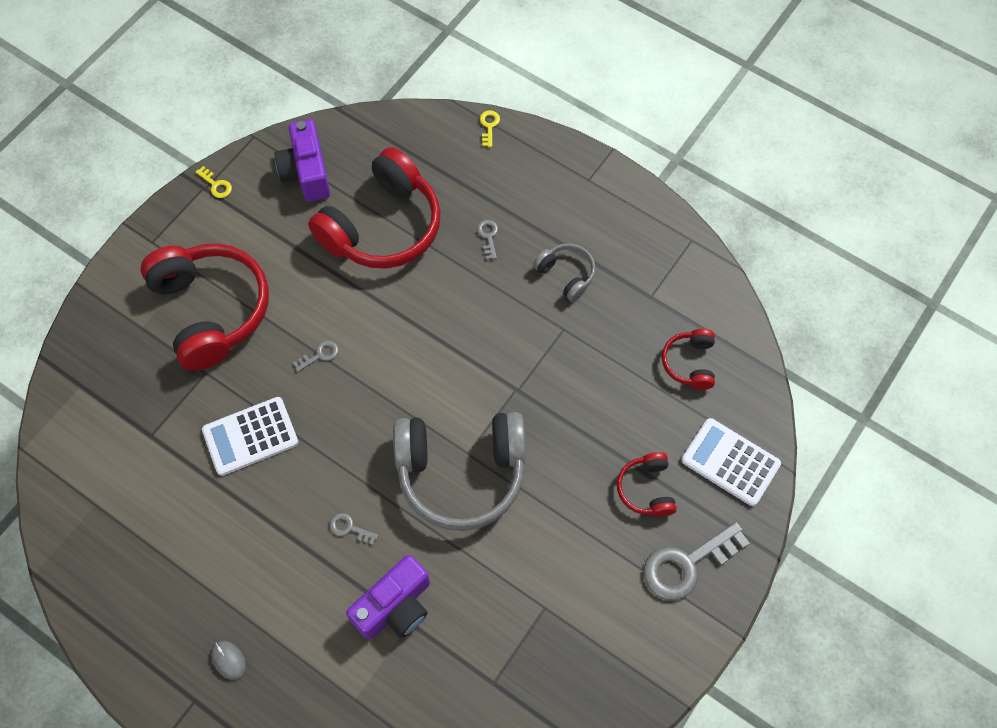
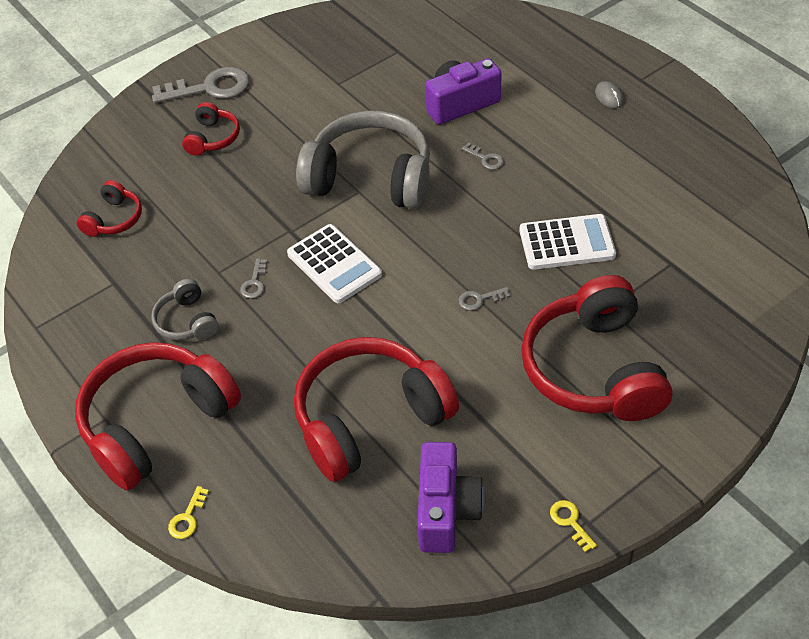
camera: 160 degrees left, 15 degrees down
grey key [477,220,498,259] -> grey key moved to [240,258,267,299]
white calculator [682,418,781,506] -> white calculator moved to [287,224,382,303]
none -> red headphones [75,342,241,491]

